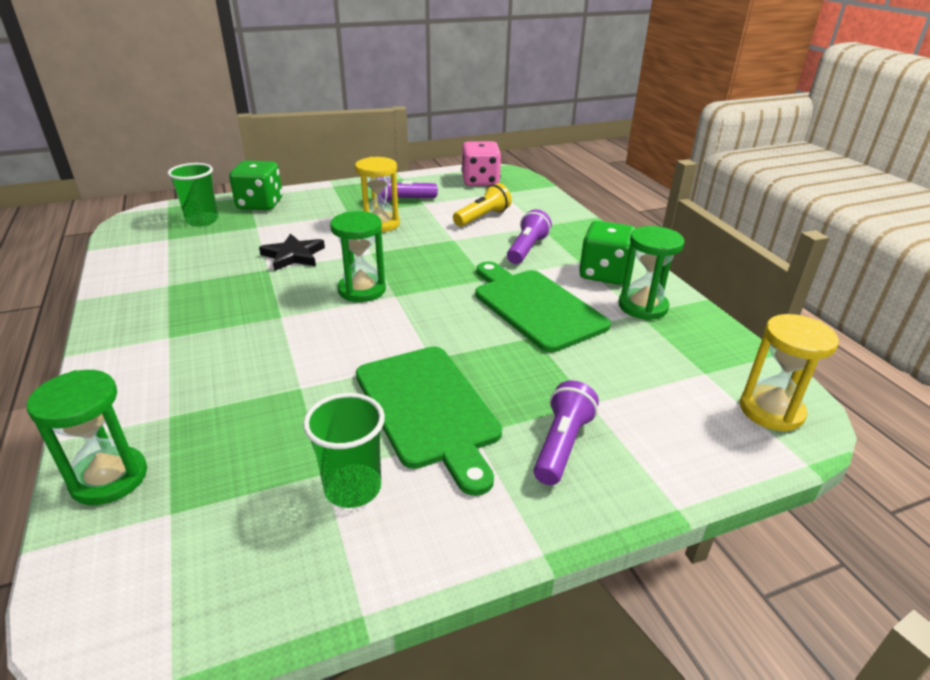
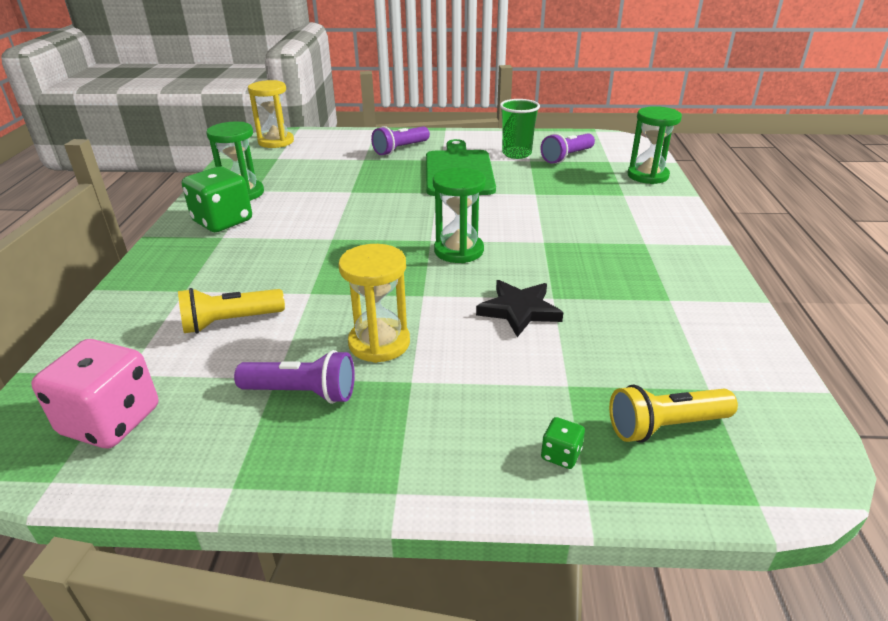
camera: 155 degrees left, 0 degrees up
green cup [168,163,218,226] -> yellow flashlight [609,385,738,442]
green dice [229,160,283,210] -> green dice [541,417,585,469], size x0.43
green cutting board [475,262,611,352] -> none
purple flashlight [507,209,552,264] -> purple flashlight moved to [541,133,595,164]

